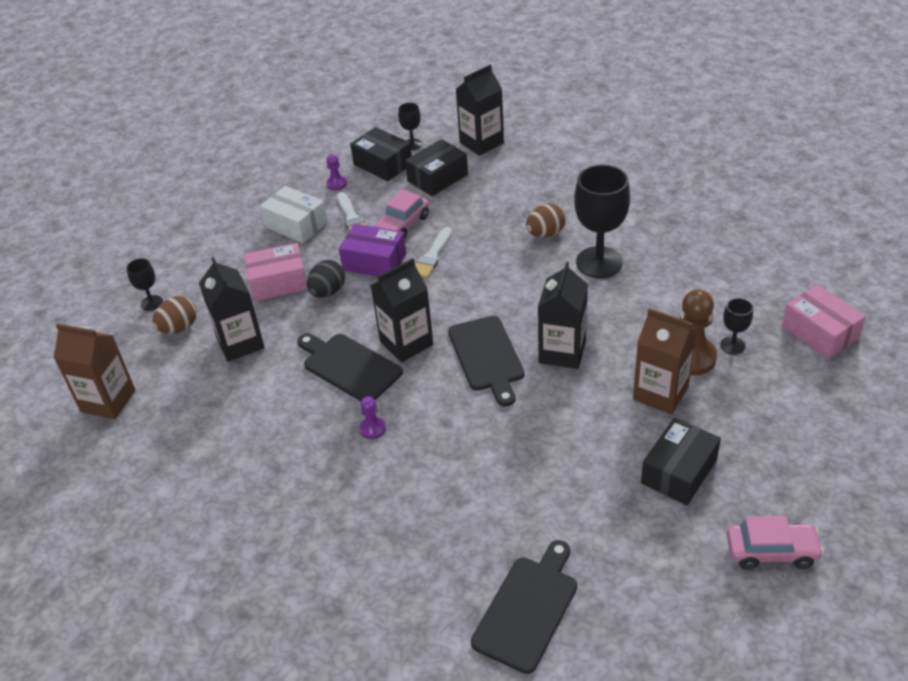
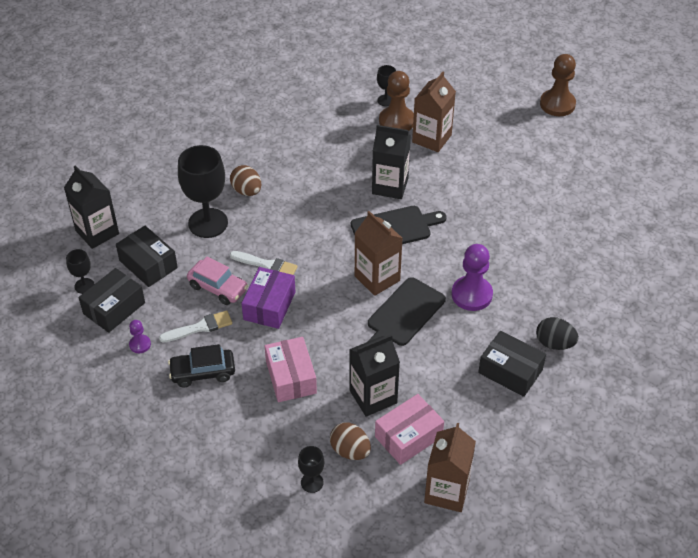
camera: 95 degrees left, 5 degrees up
white box [260,186,328,243] -> black car [168,344,235,388]
black egg [307,260,345,298] -> black egg moved to [536,317,579,350]
purple pawn [359,396,386,439] -> purple pawn [452,244,493,311], size x1.99
black carton [370,258,433,363] -> brown carton [354,211,402,296]
black cutting board [471,540,577,674] -> none
black goblet [574,165,630,278] -> black goblet moved to [178,145,228,238]
black box [641,418,721,505] -> black box moved to [478,331,546,397]
pink car [727,516,824,570] -> brown pawn [540,54,576,116]
pink box [782,285,866,359] -> pink box moved to [375,394,444,465]

